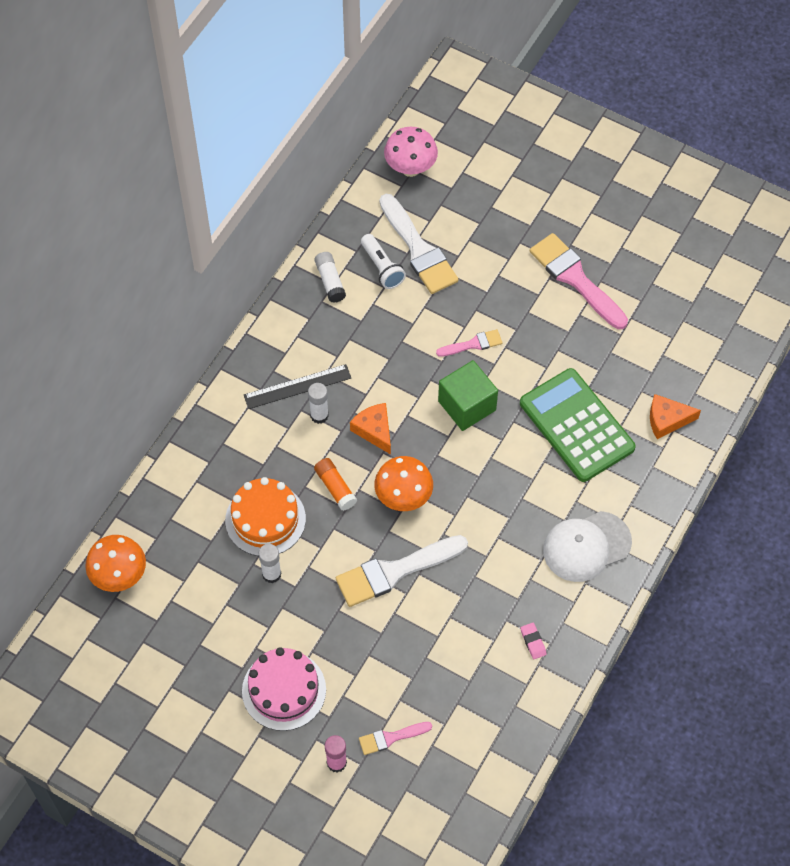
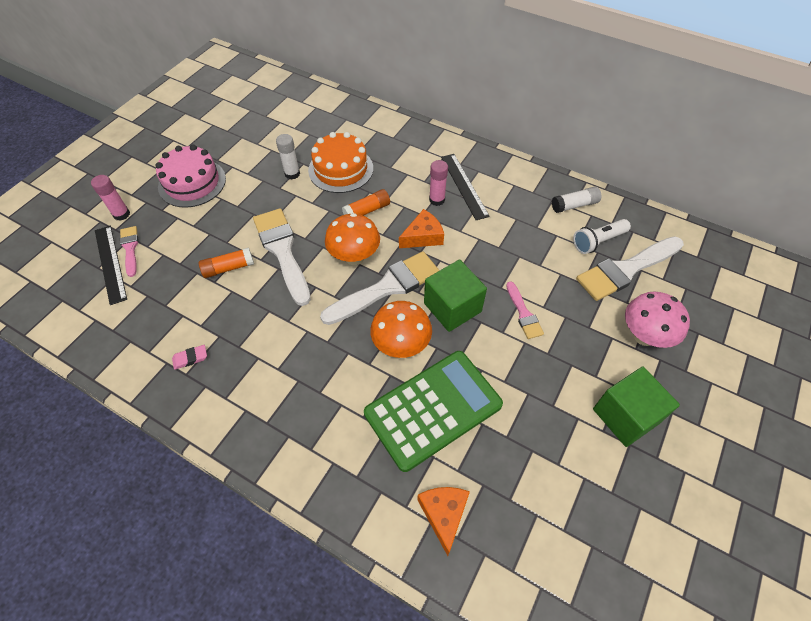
camera: 90 degrees right, 5 degrees down
orange mushroom [85,535,146,592] -> orange mushroom moved to [370,301,432,358]
white glue stick [308,383,329,424] -> pink glue stick [429,160,448,206]
pink mushroom [384,127,438,177] -> pink mushroom moved to [625,292,690,348]
pink brush [530,233,628,329] -> green cube [593,366,680,447]
white cap [543,511,632,582] -> none
none -> black ruler [95,226,127,305]
none -> orange glue stick [199,247,254,278]
none -> white brush [320,251,440,325]

